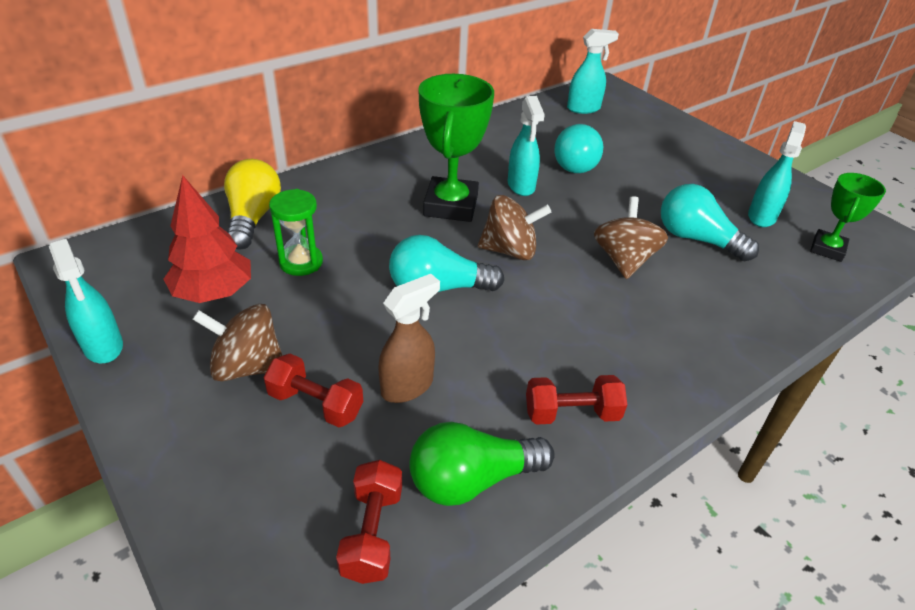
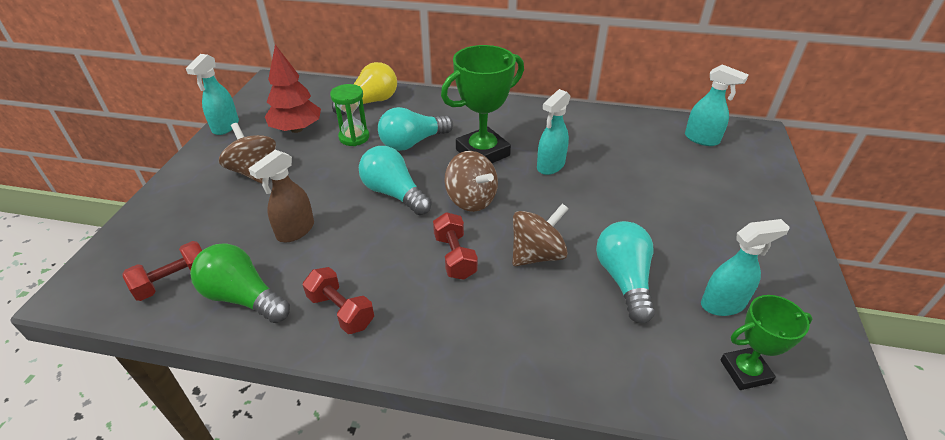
camera: 50 degrees right, 0 degrees up
red dumbbell [264,354,363,428] -> red dumbbell moved to [433,212,478,280]
brown spray bottle [378,274,440,403] -> brown spray bottle turned 120 degrees clockwise [248,150,314,242]
turquoise light bulb [554,123,603,173] -> turquoise light bulb moved to [378,107,453,151]

